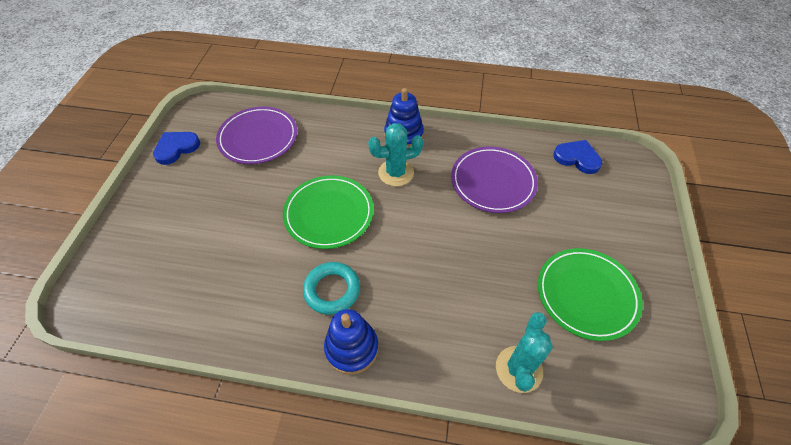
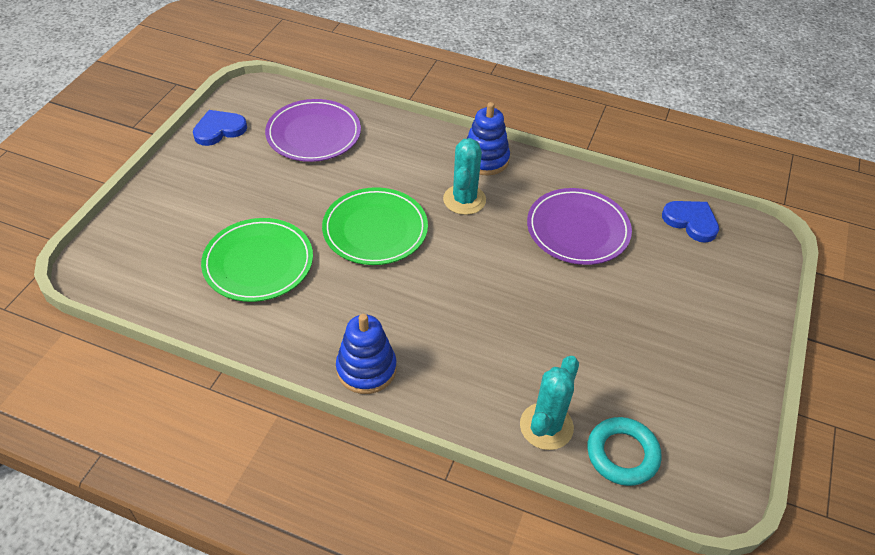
camera: 10 degrees right, 5 degrees down
turquoise ring [303,262,360,315] -> turquoise ring moved to [587,417,662,486]
turquoise cactus [368,123,423,186] -> turquoise cactus turned 75 degrees counterclockwise [443,138,486,215]
green plate [538,248,643,341] -> green plate moved to [201,218,313,302]

